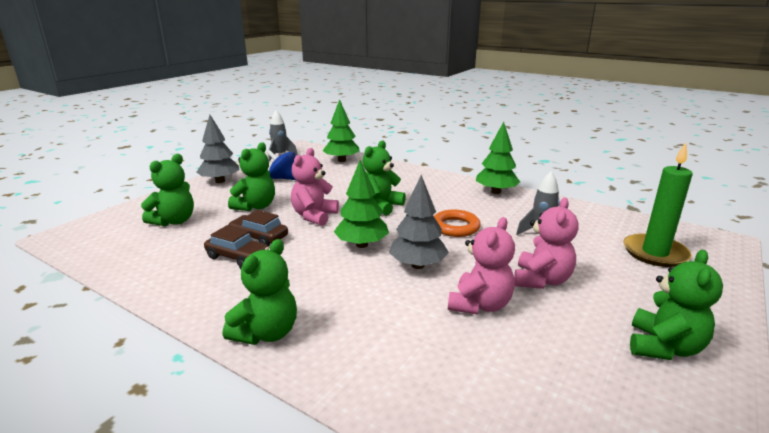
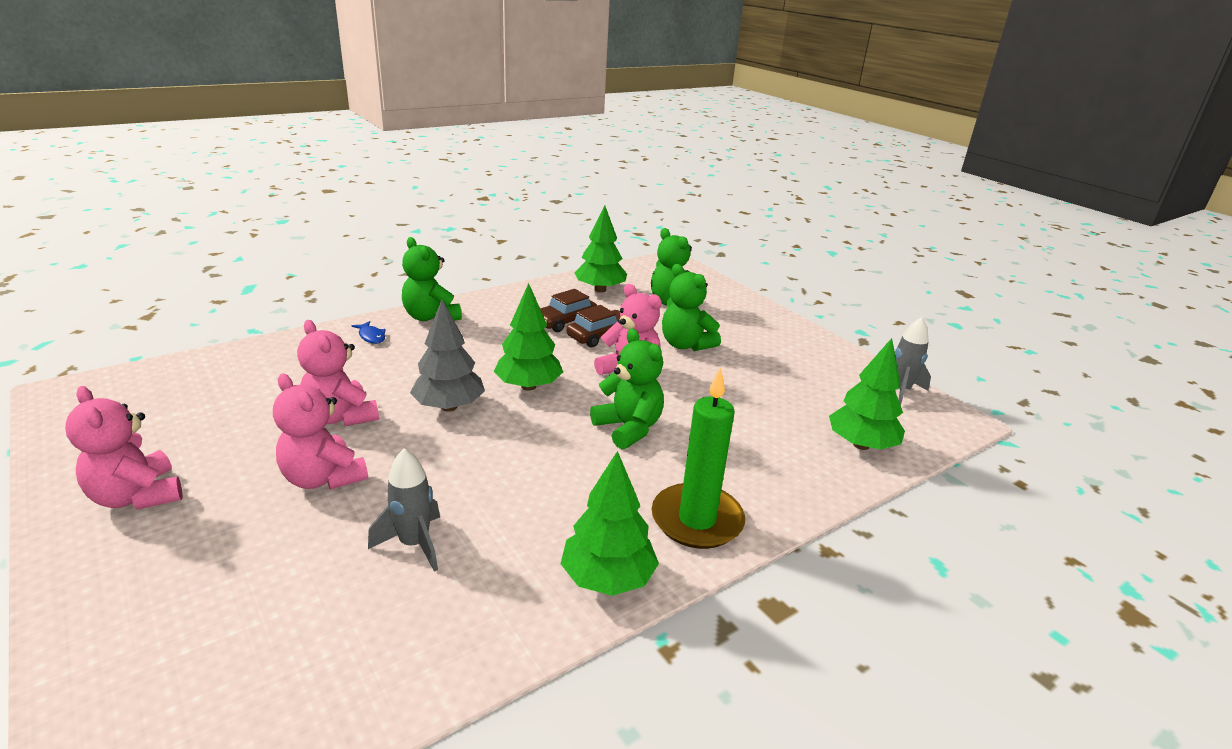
camera: 110 degrees right, 5 degrees up
grey tree [197,115,240,183] -> none
blue spinning top [267,150,296,180] -> none
orange ring [434,209,481,237] -> none
green candle [623,142,693,267] -> green candle moved to [652,367,745,549]
green teddy bear [630,250,723,360] -> pink teddy bear [65,386,183,510]
none -> blue fish [352,321,386,344]
none -> green tree [574,205,627,293]

